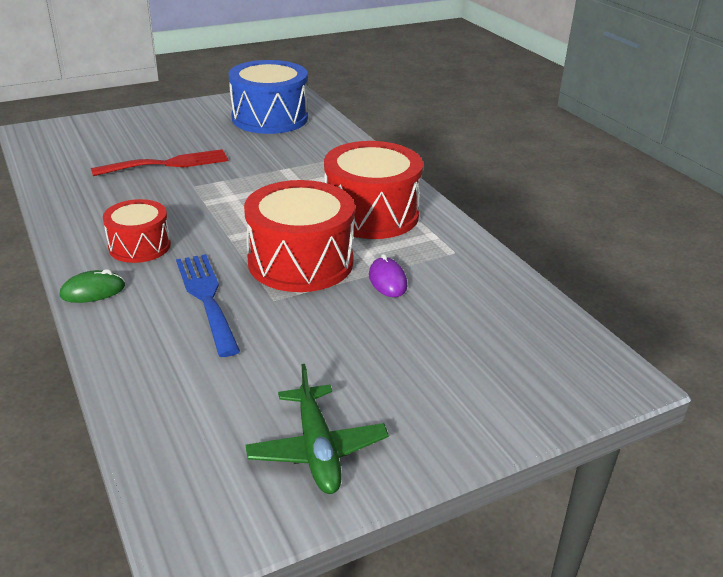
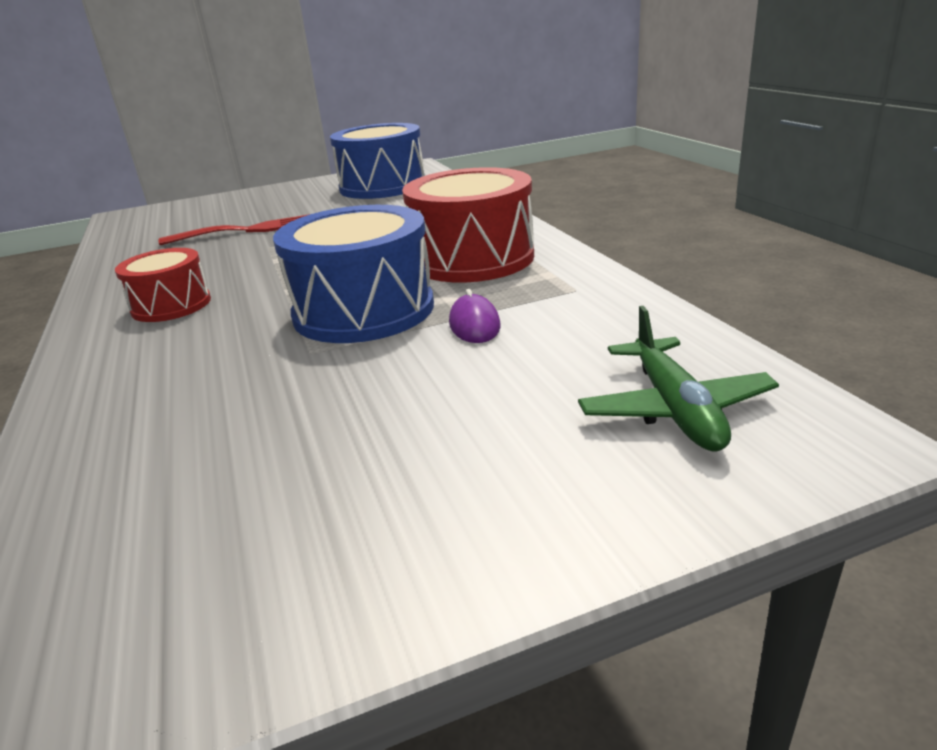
camera: 10 degrees right, 5 degrees down
green mouse [60,269,125,303] -> none
blue fork [176,254,240,357] -> none
red drum [244,180,355,292] -> blue drum [273,205,434,343]
green plane [245,364,389,494] -> green plane moved to [578,306,779,451]

